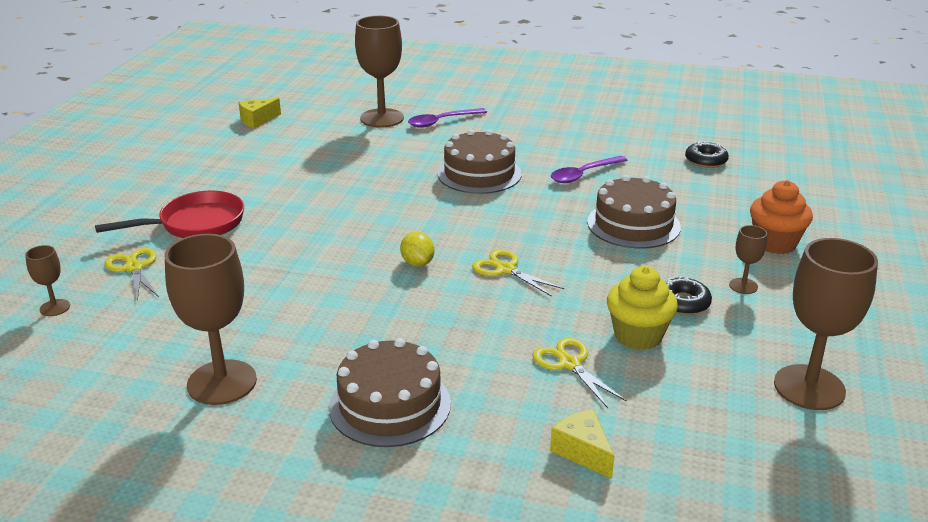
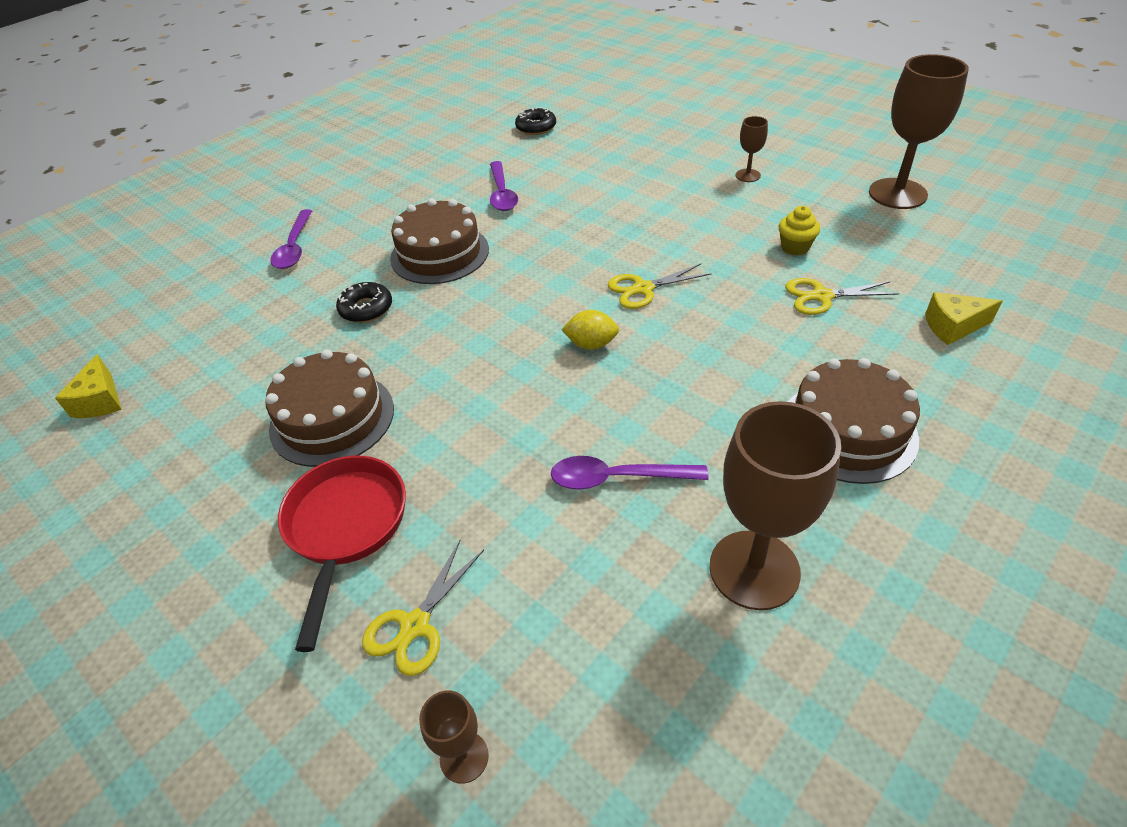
camera: 60 degrees left, 15 degrees up
yellow scissors [105,248,159,301] -> yellow scissors turned 60 degrees counterclockwise [362,540,484,676]
brown goblet [355,16,404,128] -> none
brown cake [587,175,681,248] -> brown cake moved to [265,349,394,467]
yellow cupcake [607,266,678,350] -> yellow cupcake [779,206,820,256], size x0.62
black donut [665,276,712,315] -> black donut moved to [336,282,392,323]
orange cupcake [750,180,813,254] -> none
none -> purple spoon [551,456,709,490]

